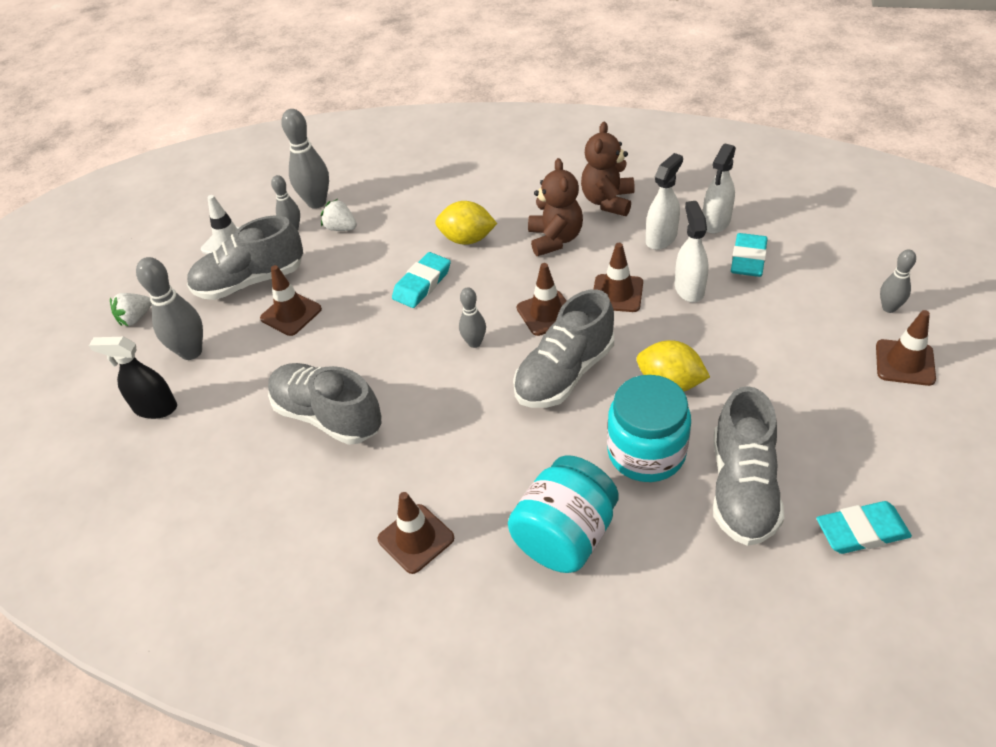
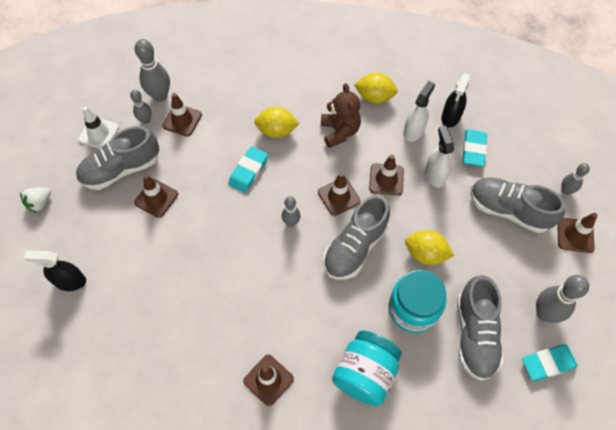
camera: 10 degrees left, 15 degrees up
grey bowling pin [136,257,203,360] -> grey bowling pin moved to [536,275,589,323]
grey shoe [268,363,382,445] -> grey shoe moved to [470,178,565,233]
white strawberry [321,199,357,231] -> brown traffic cone [162,93,202,137]
brown teddy bear [581,122,635,216] -> yellow lemon [354,73,398,104]
white spray bottle [703,144,736,234] -> black spray bottle [441,73,471,128]

